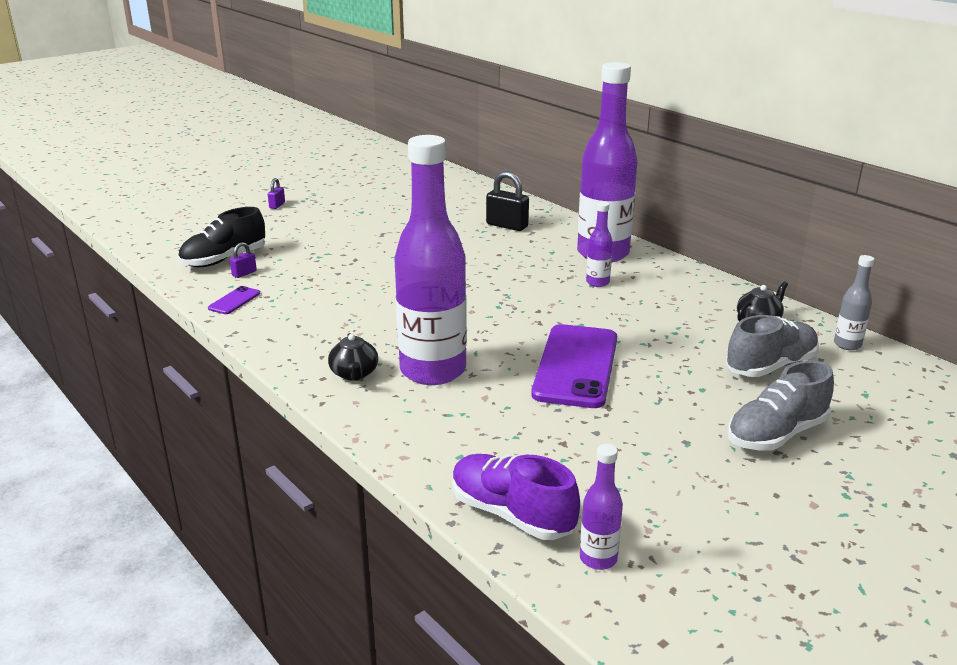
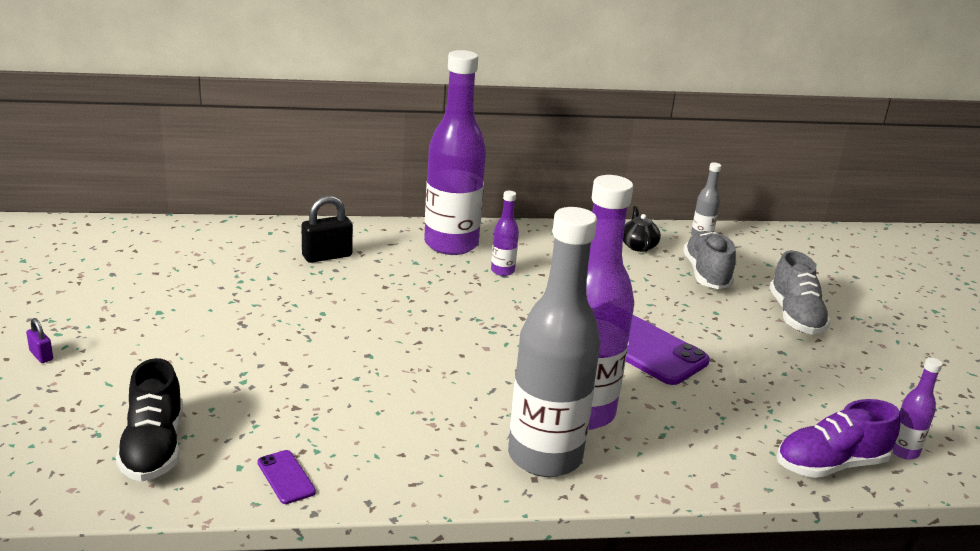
camera: 60 degrees left, 0 degrees up
purple padlock [230,242,257,278] -> none
black teapot [328,333,378,381] -> grey bottle [508,207,601,477]

